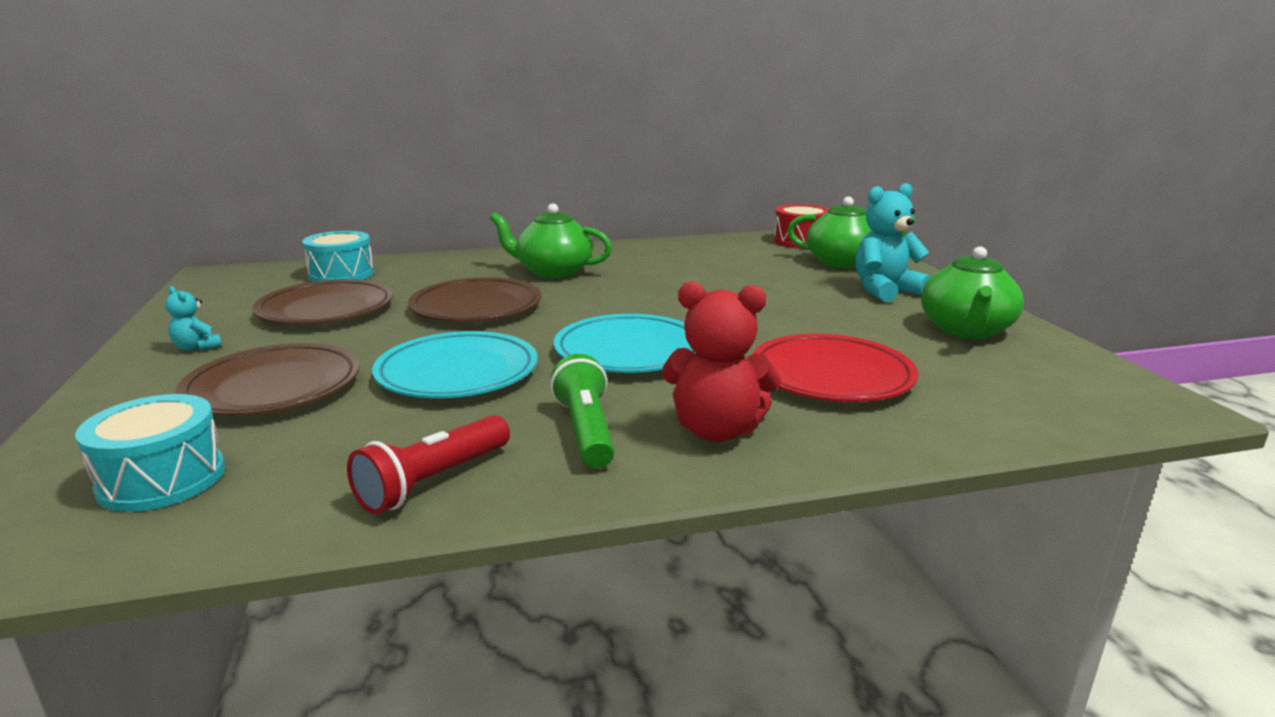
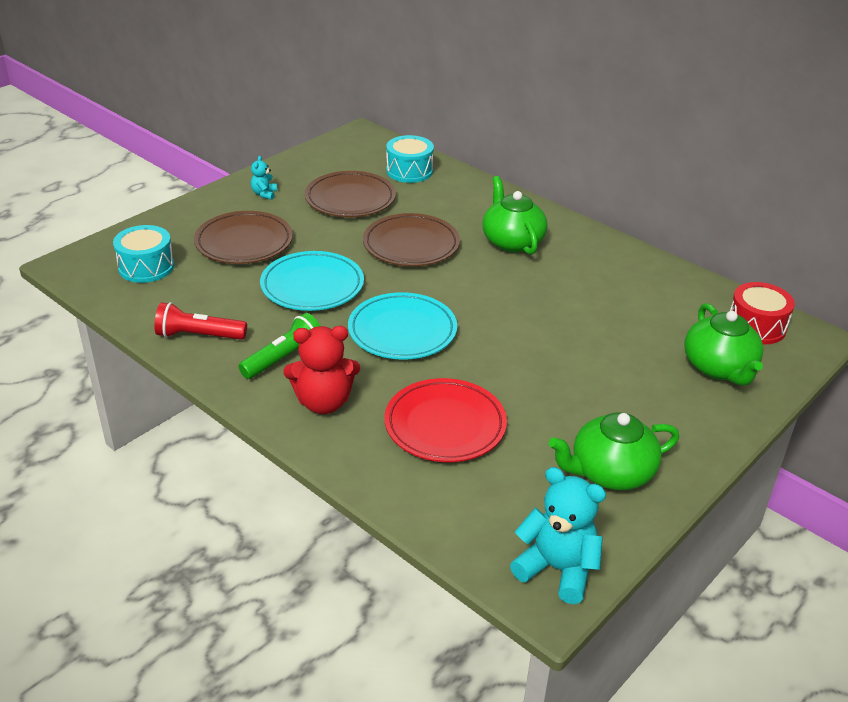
camera: 55 degrees right, 15 degrees up
red teddy bear [662,281,781,442] -> red teddy bear turned 75 degrees counterclockwise [283,326,360,414]
turquoise teddy bear [855,183,931,302] -> turquoise teddy bear moved to [510,467,606,604]

